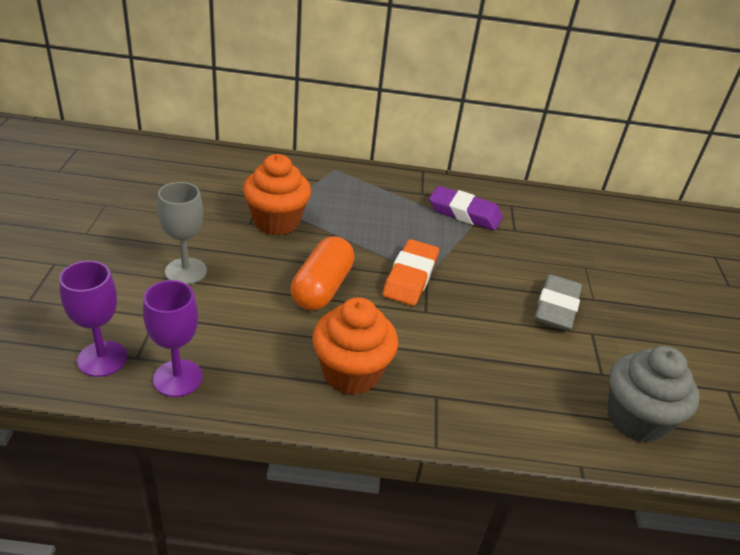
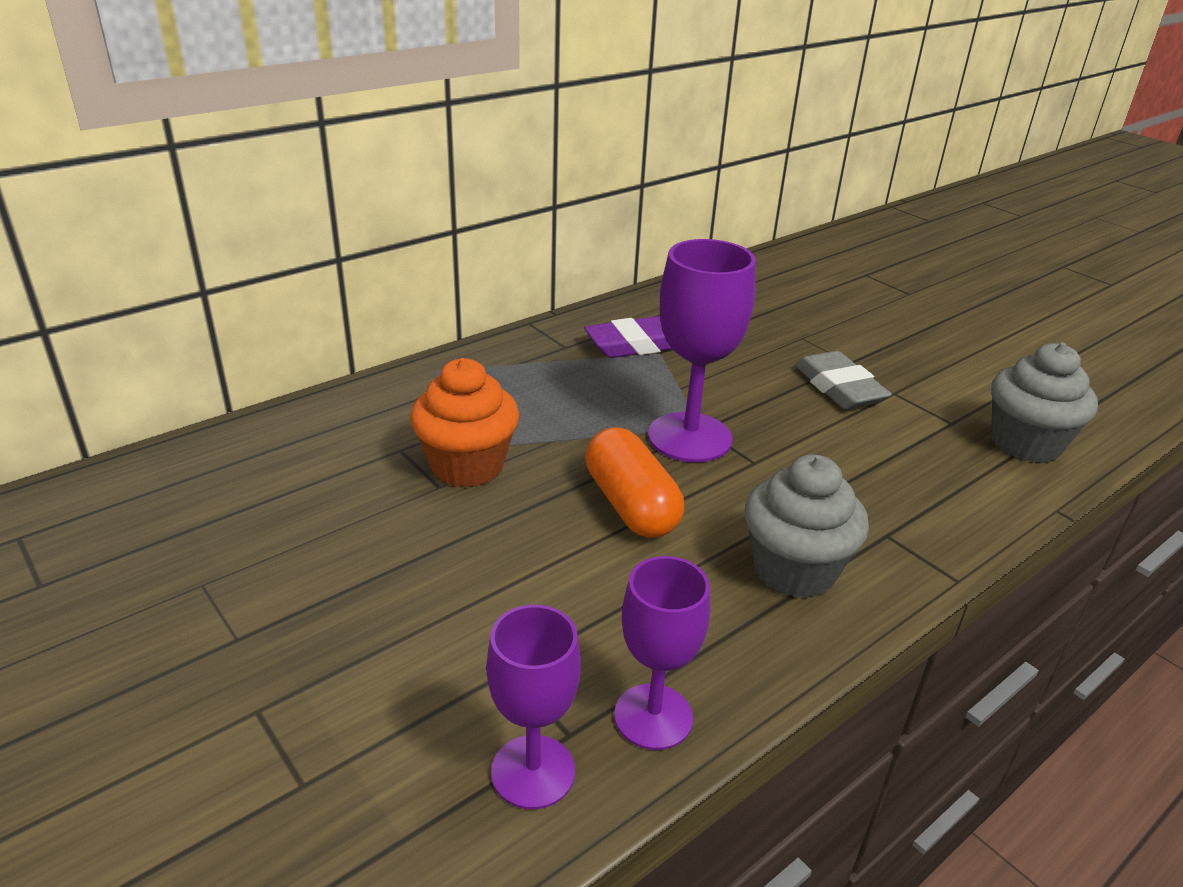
camera: 40 degrees left, 5 degrees down
grey goblet [157,182,207,285] -> none
orange cupcake [312,297,398,395] -> grey cupcake [745,454,869,598]
orange eraser [383,239,439,306] -> purple goblet [648,239,756,462]

